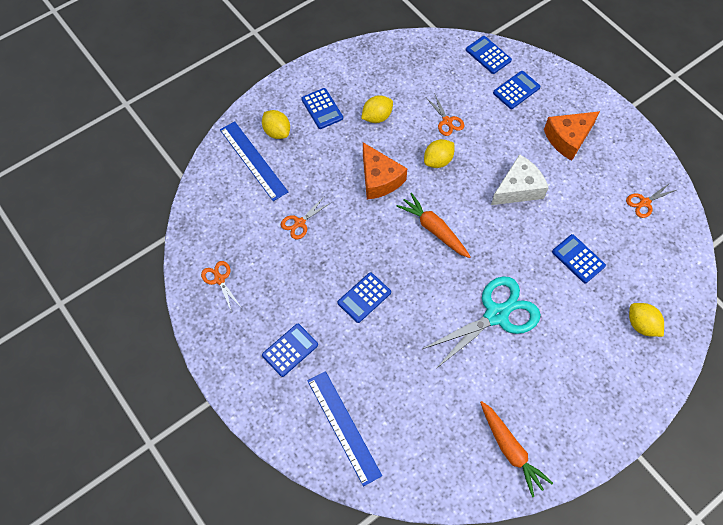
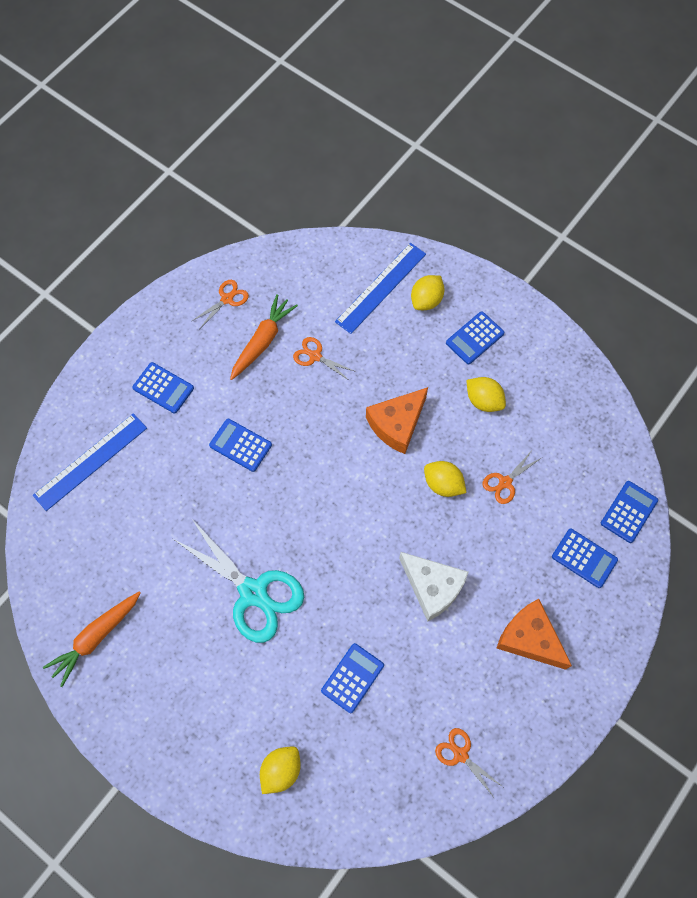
camera: 75 degrees right, 5 degrees up
orange carrot [396,193,471,258] -> orange carrot moved to [230,294,298,380]

